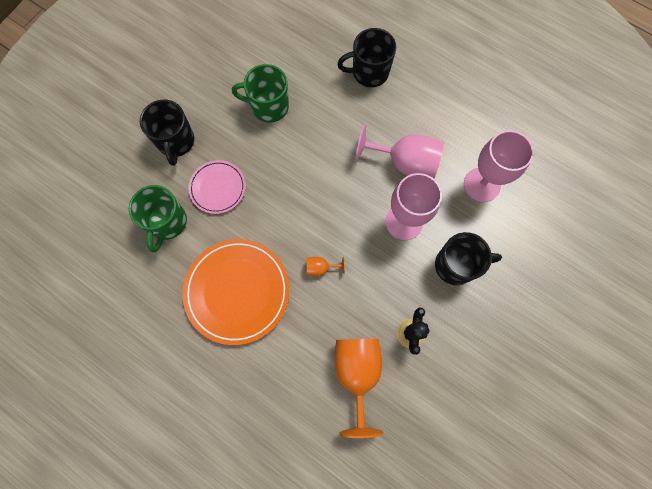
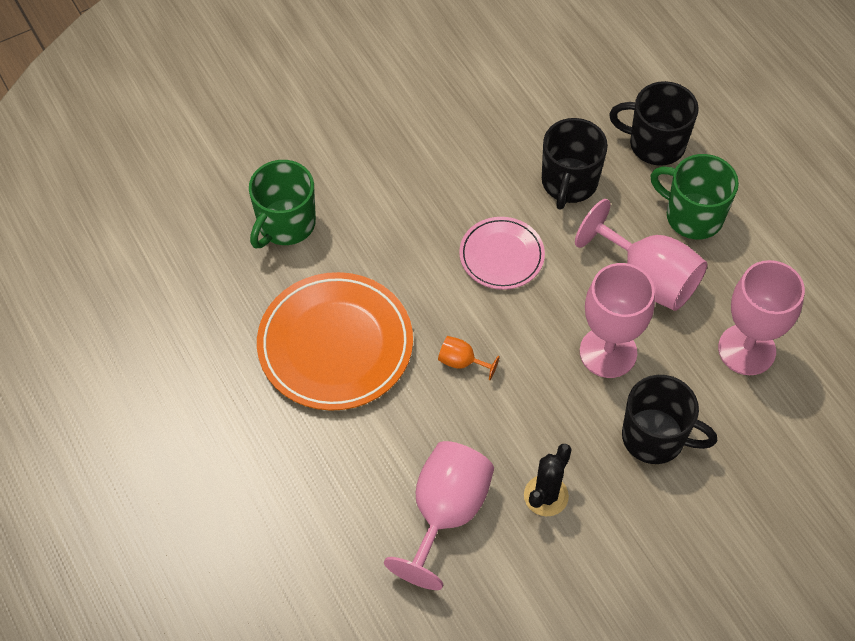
camera: 25 degrees right, 15 degrees down
black mug [140,100,194,166] -> black mug moved to [542,118,608,210]
pink plate [188,160,246,214] -> pink plate moved to [459,217,545,290]
green mug [232,64,289,123] -> green mug moved to [650,154,739,239]
orange goblet [334,339,383,438] -> pink goblet [384,441,494,590]

